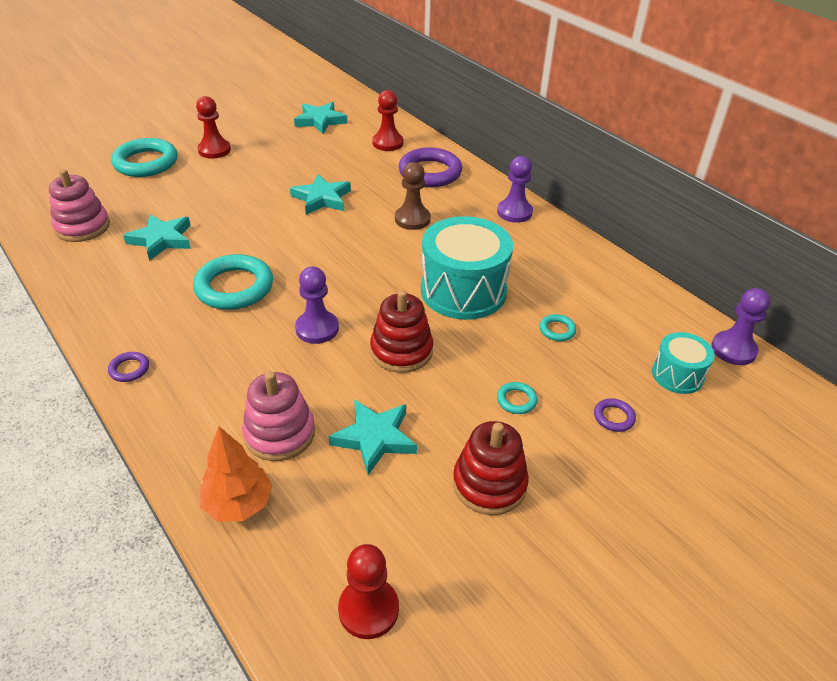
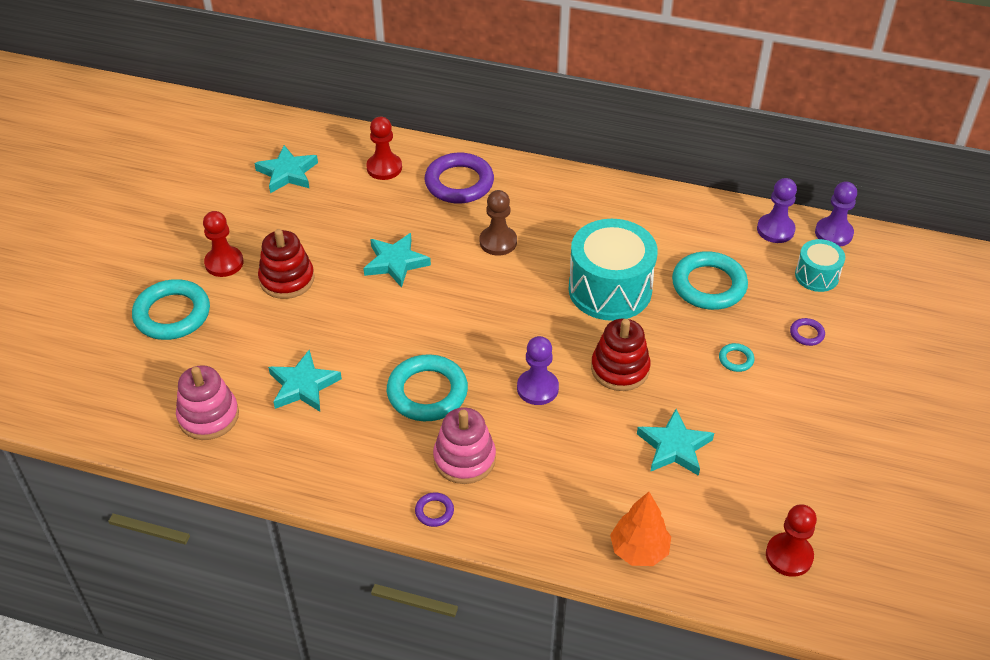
camera: 35 degrees left, 5 degrees up
pink stacking toy [242,371,315,461] -> pink stacking toy moved to [433,407,496,484]
red stacking toy [453,421,529,515] -> red stacking toy moved to [258,229,314,299]
purple pawn [497,156,533,223] -> purple pawn moved to [757,178,797,243]
turquoise ring [540,314,576,341] -> turquoise ring [672,251,748,310], size x2.25

